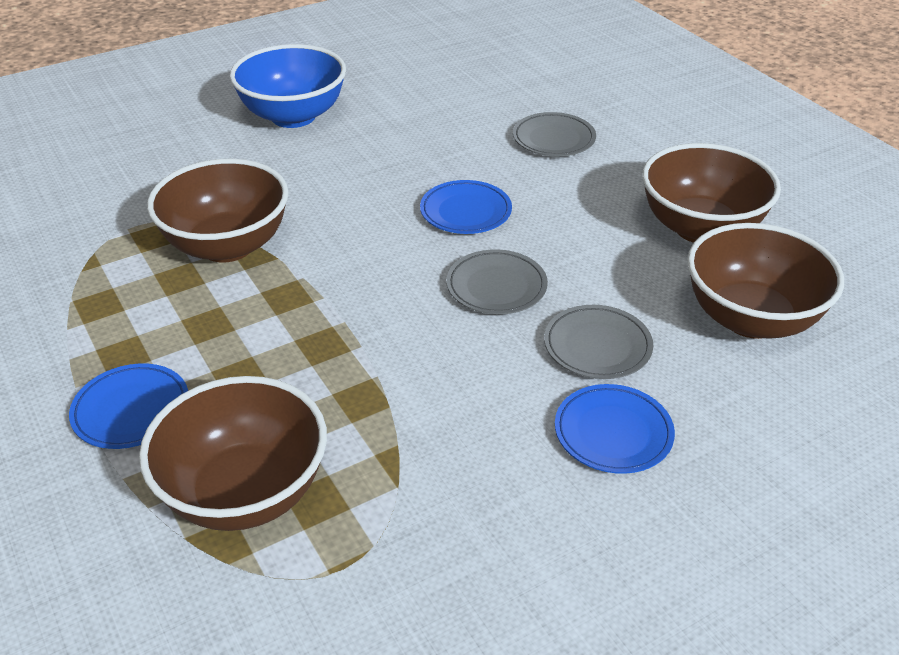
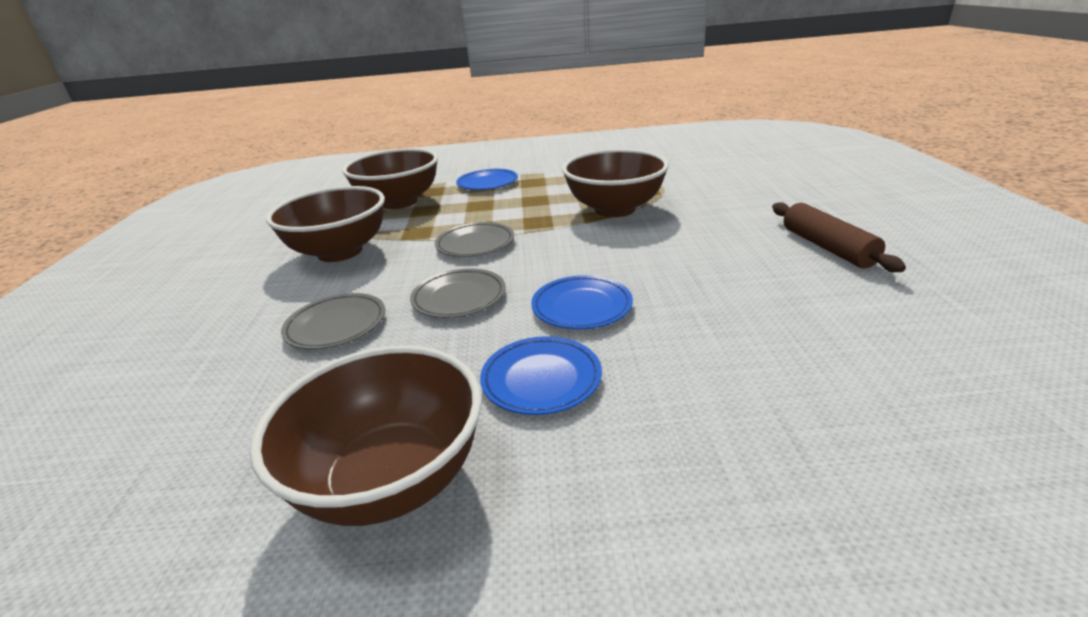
camera: 120 degrees right, 10 degrees down
blue bowl [230,44,346,128] -> brown rolling pin [772,202,906,272]
grey plate [513,112,596,156] -> grey plate moved to [435,222,514,257]
blue plate [555,384,675,474] -> blue plate moved to [480,336,602,415]
brown bowl [687,223,844,339] -> brown bowl moved to [266,186,385,262]

